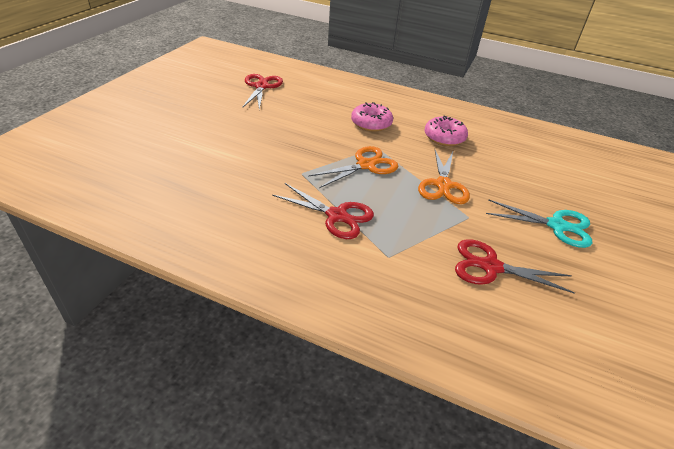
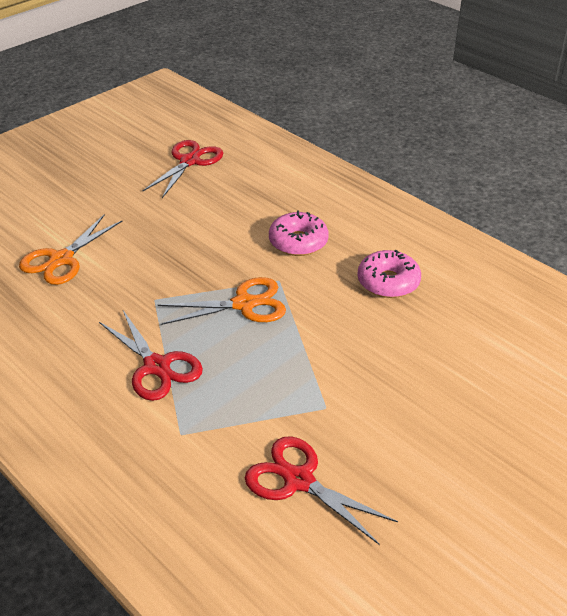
camera: 25 degrees right, 0 degrees up
orange scissors [418,150,470,204] -> orange scissors moved to [19,215,123,285]
turquoise scissors [486,200,592,248] -> none

